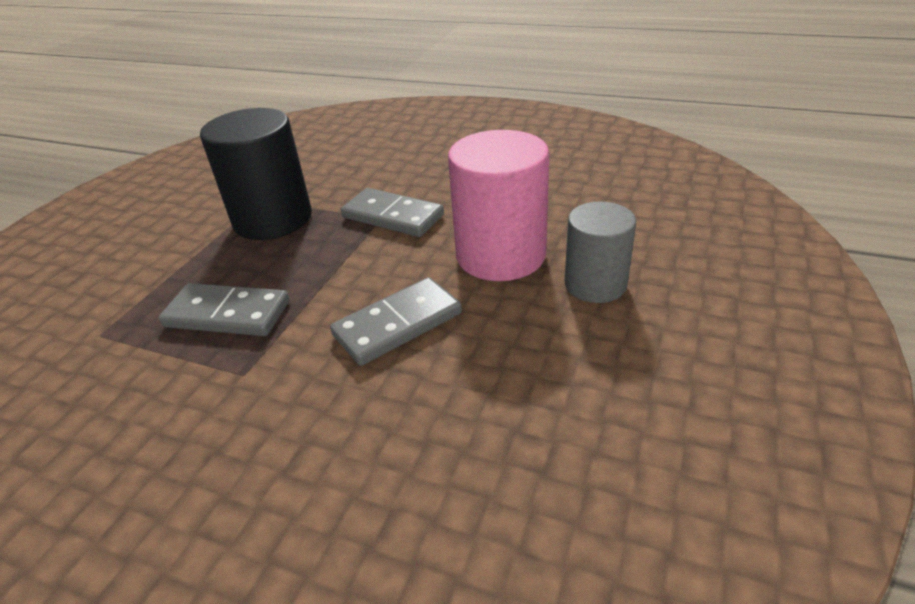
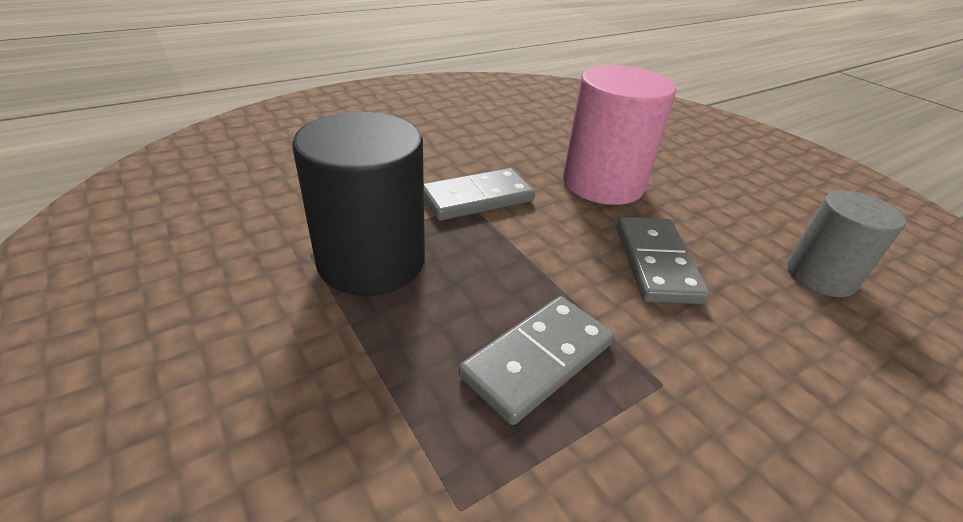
camera: 60 degrees left, 0 degrees up
grey cylinder [564,202,636,303] -> grey cylinder moved to [788,191,906,297]

